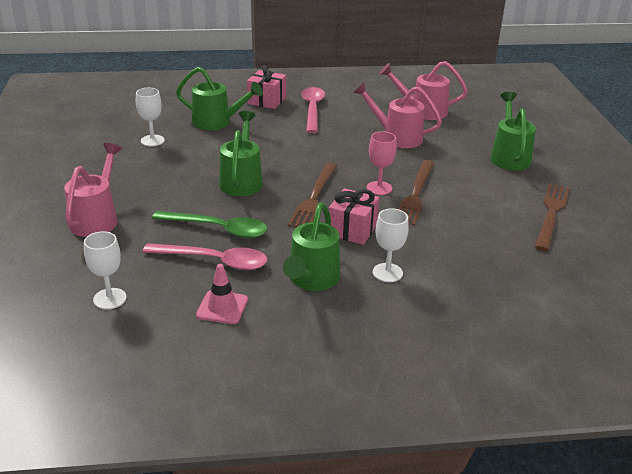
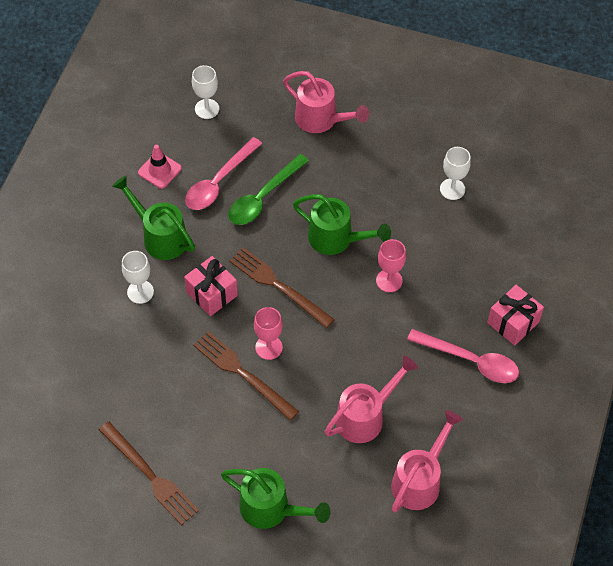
camera: 115 degrees right, 25 degrees up
green watering can [176,67,263,130] -> none
none -> pink goblet [376,239,406,292]

